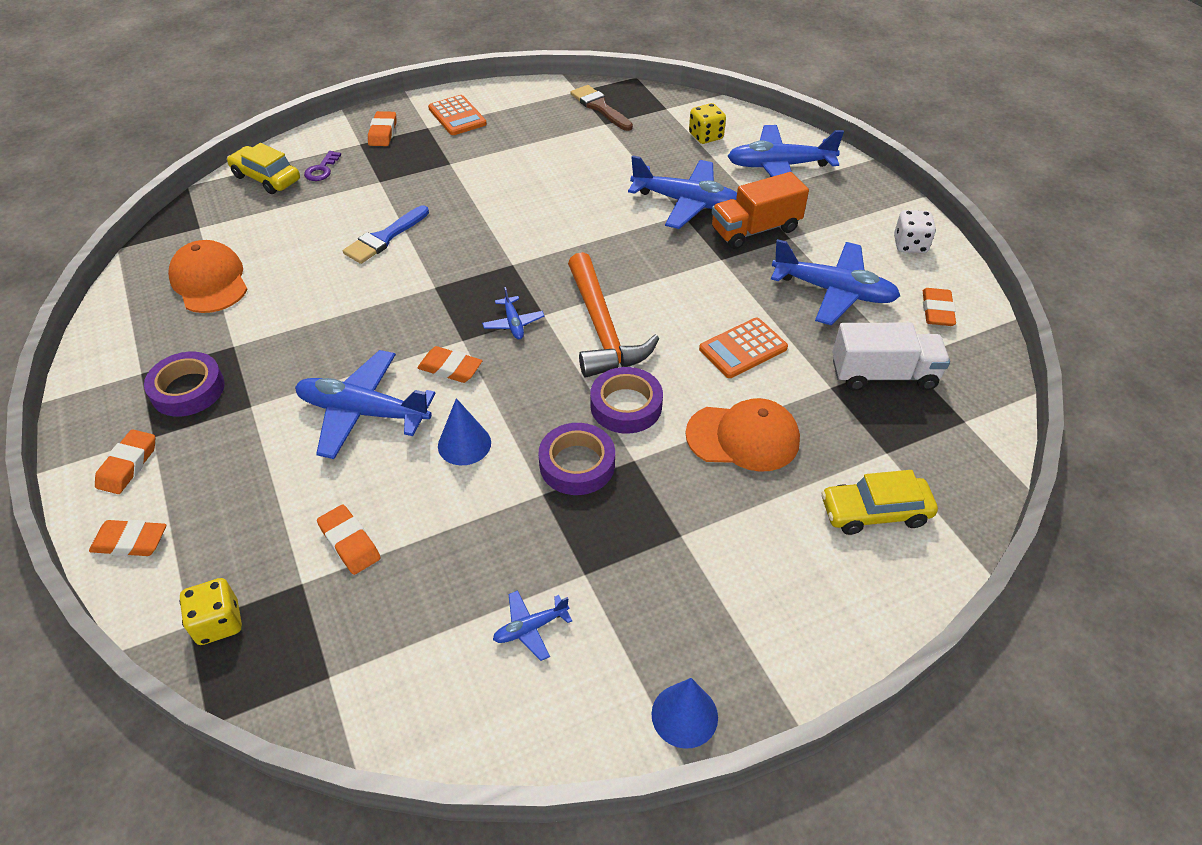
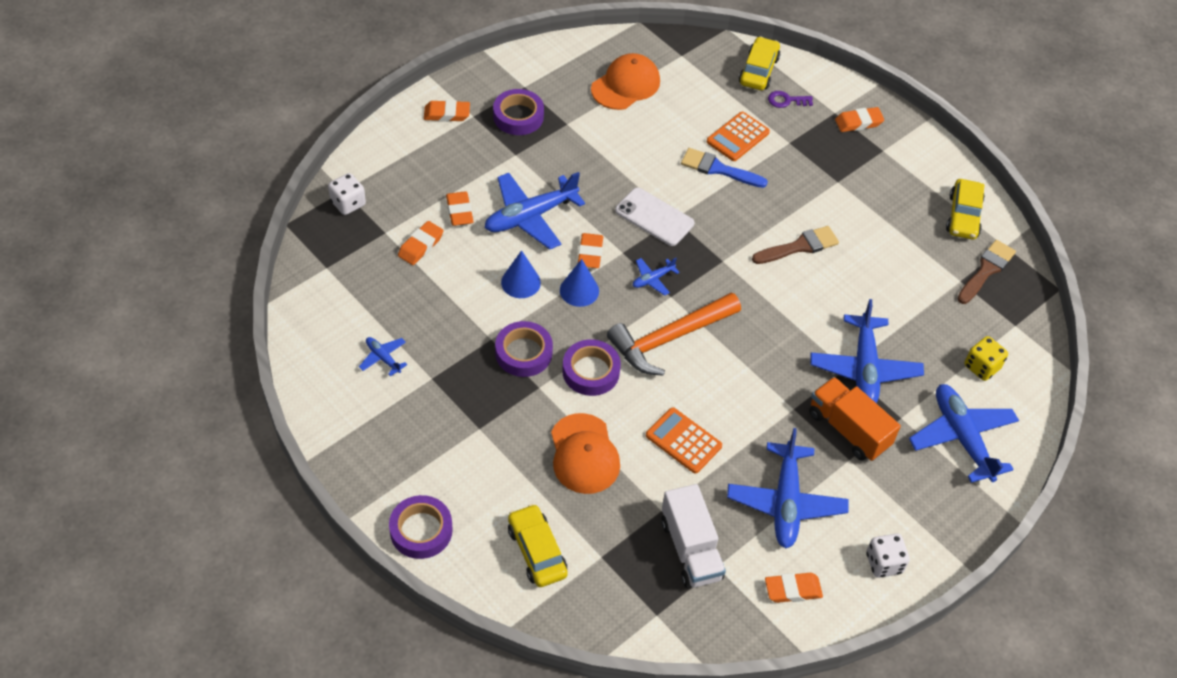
camera: 70 degrees right, 5 degrees up
orange eraser [89,520,166,556] -> orange eraser moved to [446,191,474,226]
yellow dice [179,578,242,645] -> white dice [328,173,366,215]
blue plane [295,350,436,459] -> blue plane turned 120 degrees counterclockwise [485,172,585,250]
orange calculator [428,95,487,135] -> orange calculator moved to [707,112,770,161]
blue cone [651,678,718,749] -> blue cone moved to [560,259,599,307]
none -> purple tape [389,495,452,559]
none -> white phone [615,188,694,246]
none -> brown brush [752,226,839,264]
none -> yellow car [946,179,985,240]

